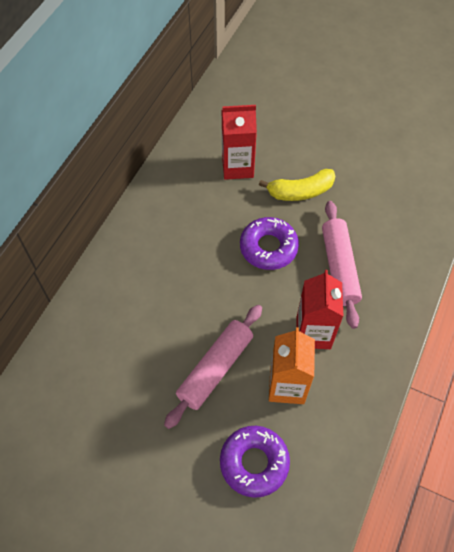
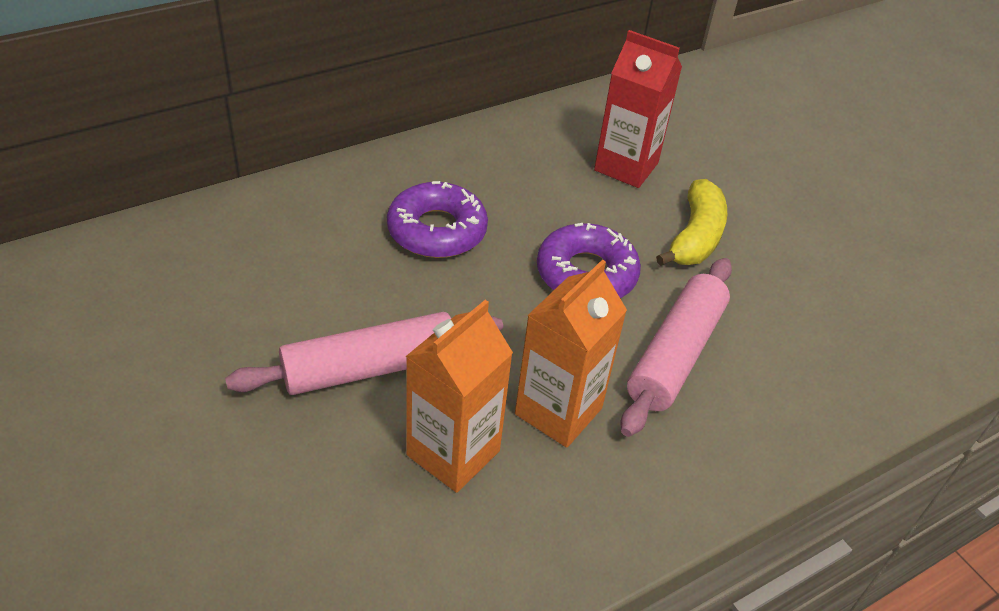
camera: 30 degrees right, 15 degrees down
purple donut [220,426,290,498] -> purple donut moved to [387,181,488,258]
yellow banana [259,169,336,201] -> yellow banana turned 90 degrees counterclockwise [656,179,727,266]
red carton [296,270,343,349] -> orange carton [515,260,627,448]

